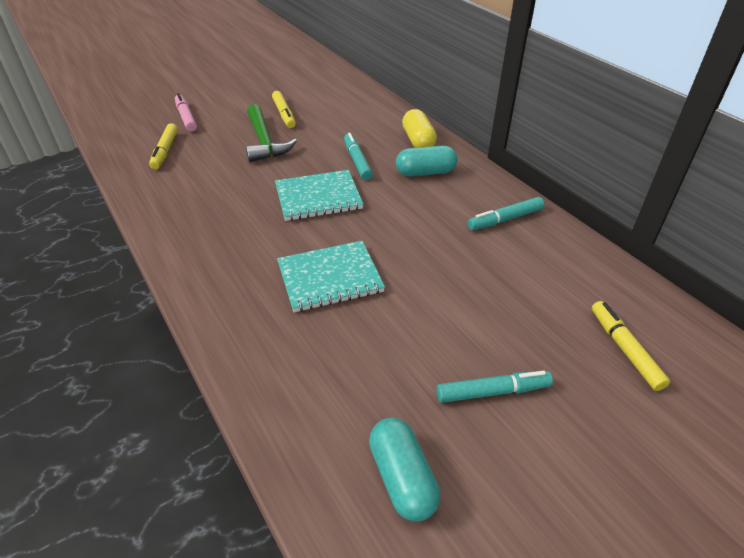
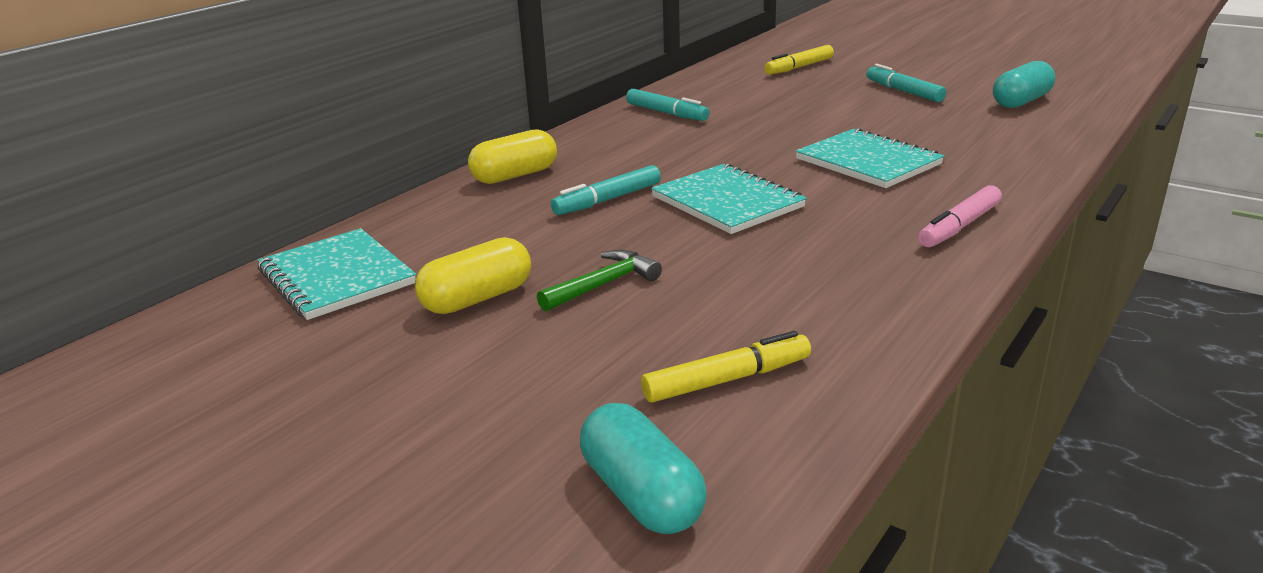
camera: 110 degrees left, 15 degrees down
pink marker [175,93,197,132] -> pink marker moved to [918,185,1002,247]
green hammer [246,104,297,162] -> green hammer [537,249,662,312], size x0.65
yellow marker [272,91,296,128] -> yellow capsule [415,237,531,314]
turquoise capsule [396,146,457,177] -> turquoise capsule moved to [580,403,707,534]
none -> turquoise notebook [258,228,416,320]

